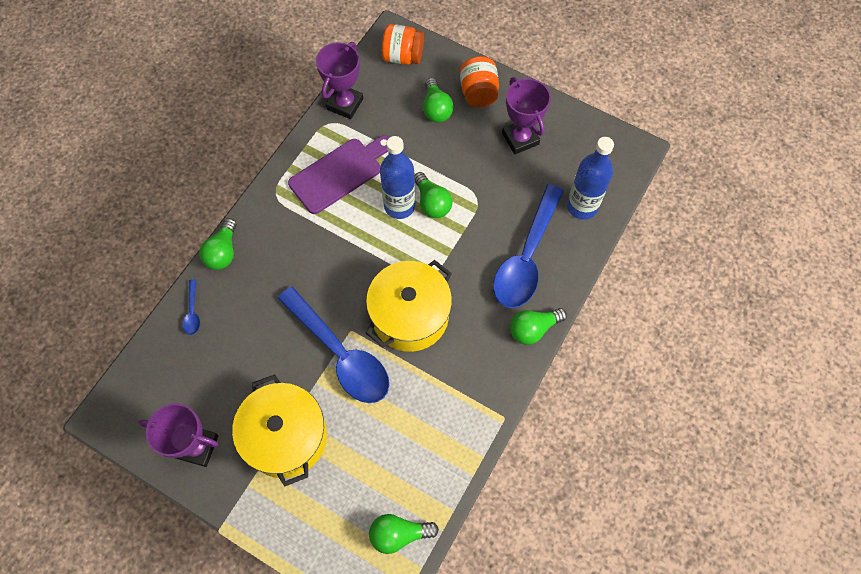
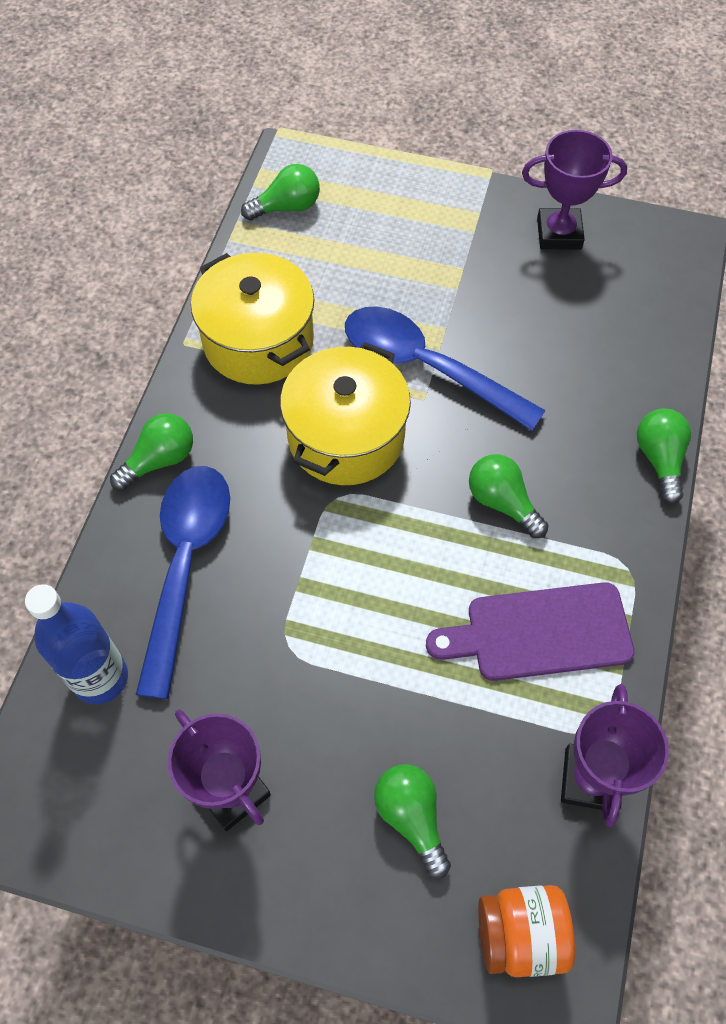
camera: 165 degrees right, 5 degrees down
blue spoon [183,279,200,335] -> none
yellow pot [232,374,327,487] -> yellow pot moved to [191,253,314,385]
purple cutting board [288,136,390,214] -> purple cutting board turned 45 degrees clockwise [426,582,635,681]
blue bottle [380,136,415,219] -> none
green light bulb [414,172,452,218] -> green light bulb moved to [469,454,549,538]
orange jar [460,56,499,107] -> none

